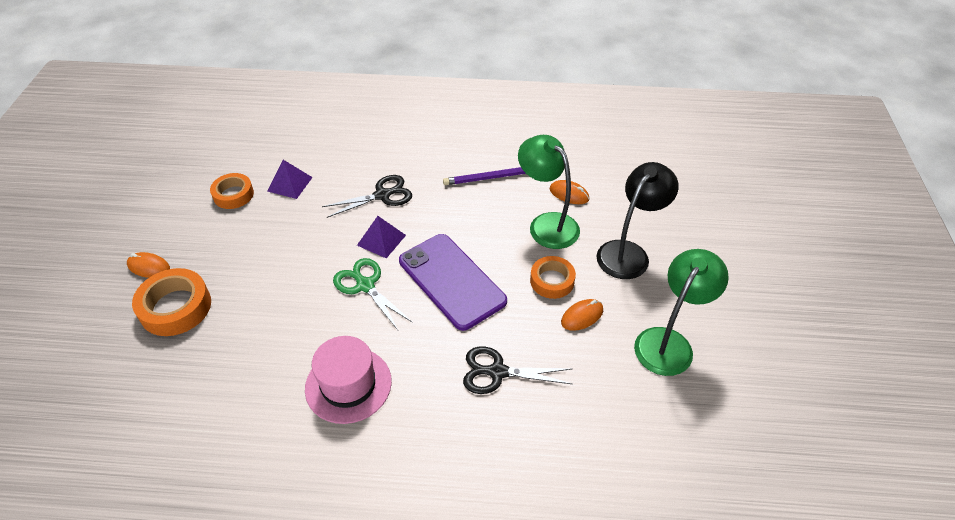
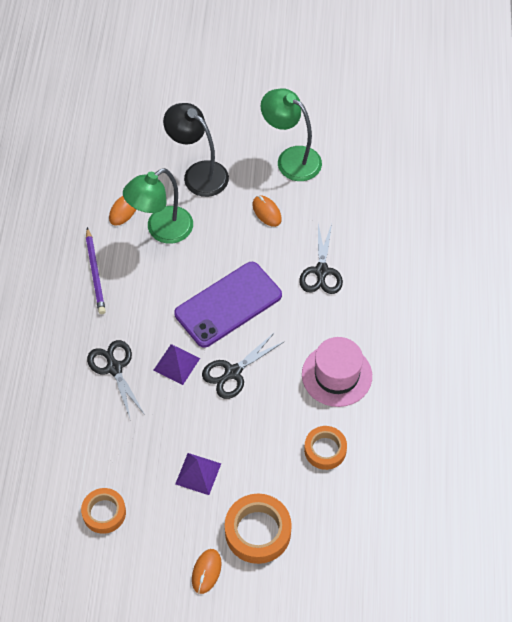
camera: 90 degrees left, 10 degrees up
purple pyramid [267,160,313,199] -> purple pyramid moved to [175,453,221,495]
green scissors [333,258,413,330] -> black scissors [202,332,285,399]
orange tape [530,256,576,299] -> orange tape moved to [304,426,347,470]

